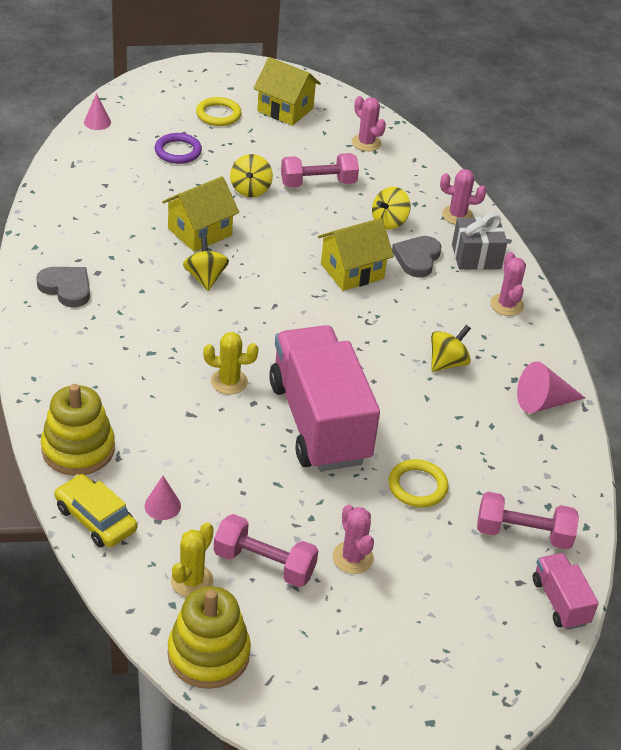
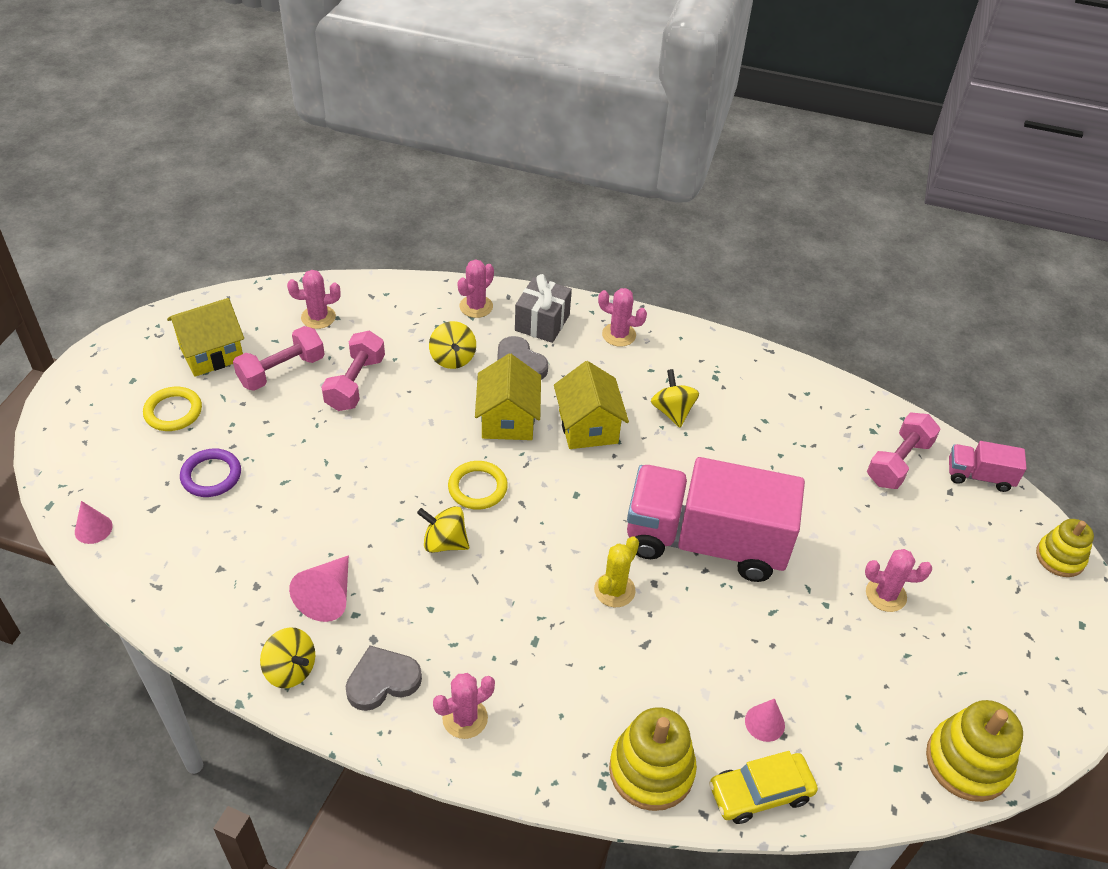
camera: 60 degrees left, 5 degrees up
yellow house [162,176,239,252] -> yellow house moved to [554,361,629,449]
yellow cactus [171,522,214,597] -> none
pink dumbbell [214,514,319,587] -> pink dumbbell moved to [233,326,325,391]
yellow spinning top [230,154,273,197] -> yellow spinning top moved to [260,627,315,688]
yellow ring [388,459,448,507] -> yellow ring moved to [448,461,508,510]
pink cone [517,361,585,413] -> pink cone moved to [289,555,349,622]
none -> pink cactus [433,673,495,739]
none -> yellow stacking toy [1036,519,1094,577]

